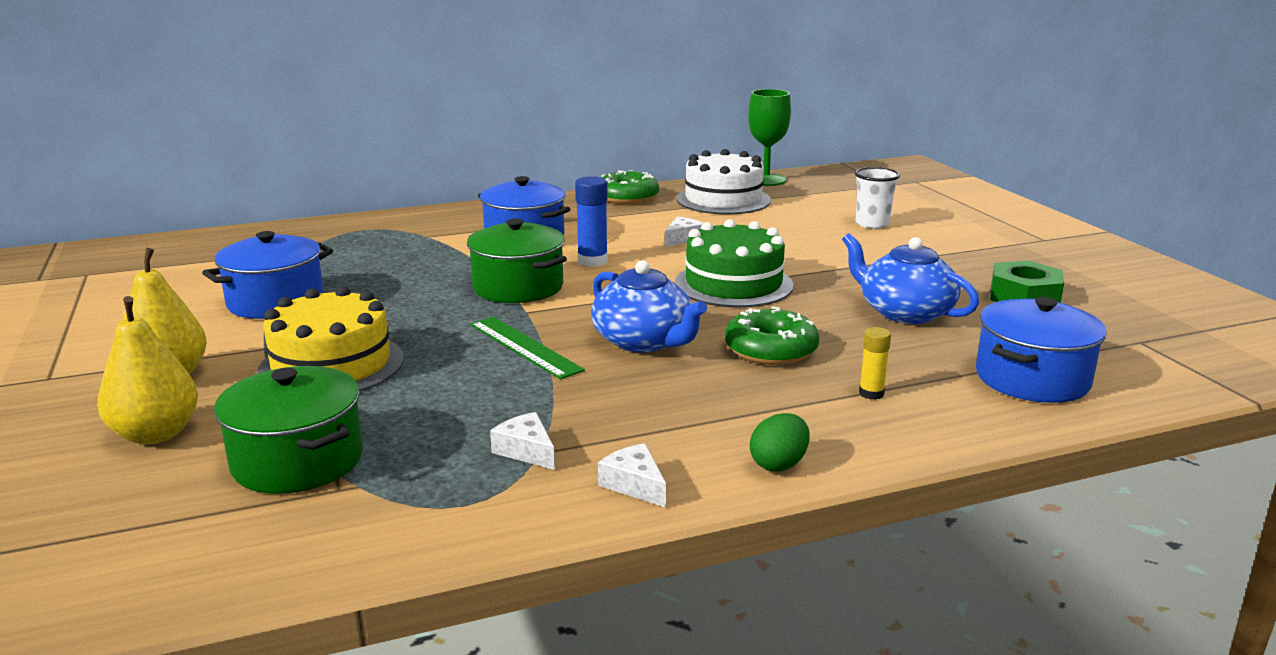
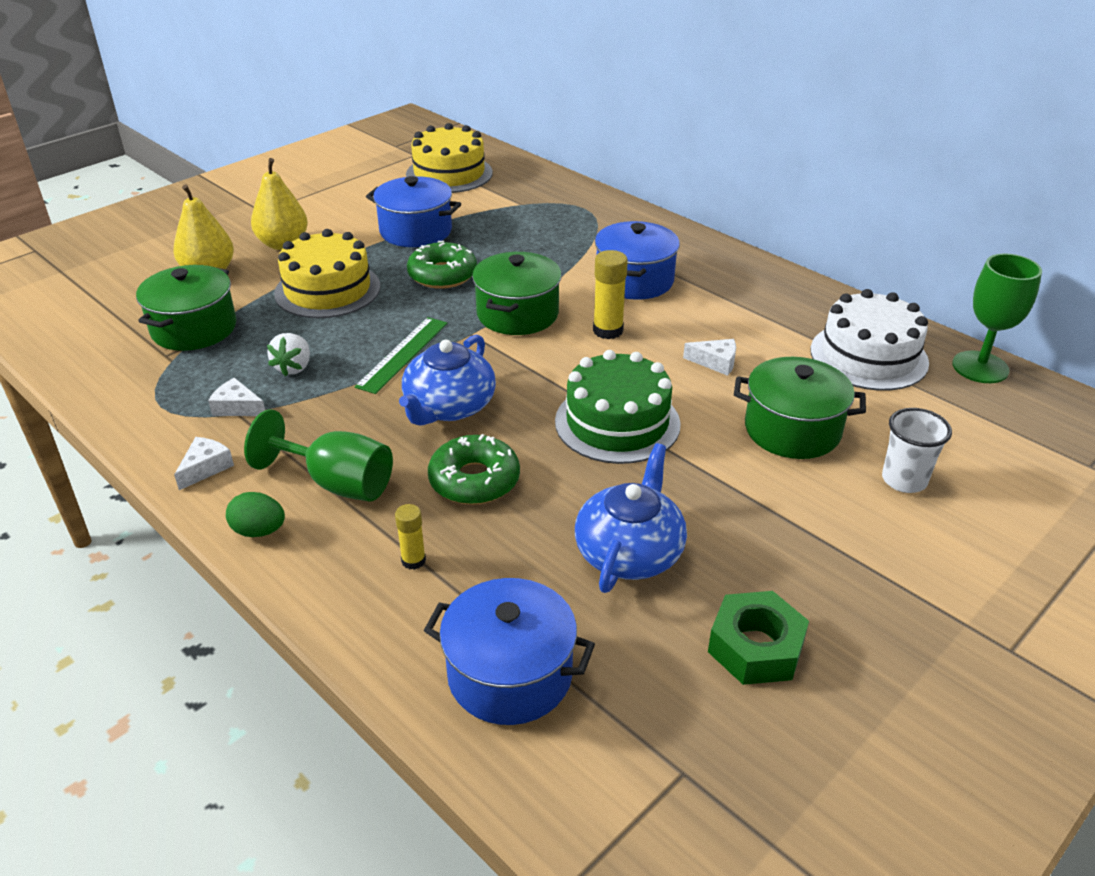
camera: 65 degrees right, 15 degrees up
white cheese [490,412,555,470] -> white cheese turned 90 degrees counterclockwise [208,378,265,416]
blue glue stick [575,176,608,267] -> yellow glue stick [593,250,628,339]
green donut [601,170,659,204] -> green donut moved to [407,241,477,289]
none -> green goblet [244,409,393,502]
none -> white strawberry [267,333,310,376]
none -> yellow cake [406,123,493,193]
none -> green pot [734,357,866,459]

